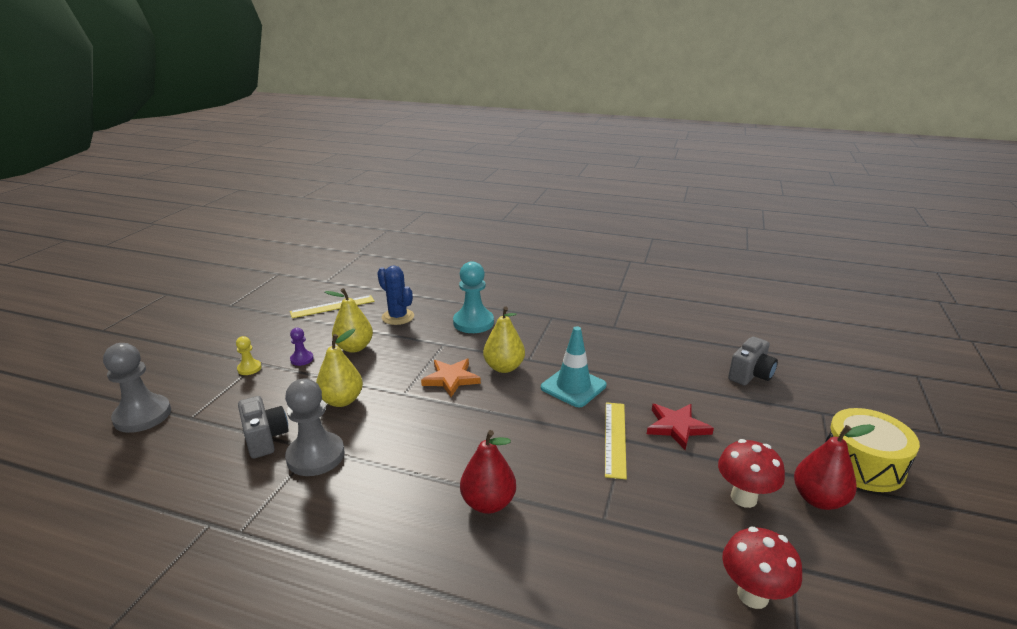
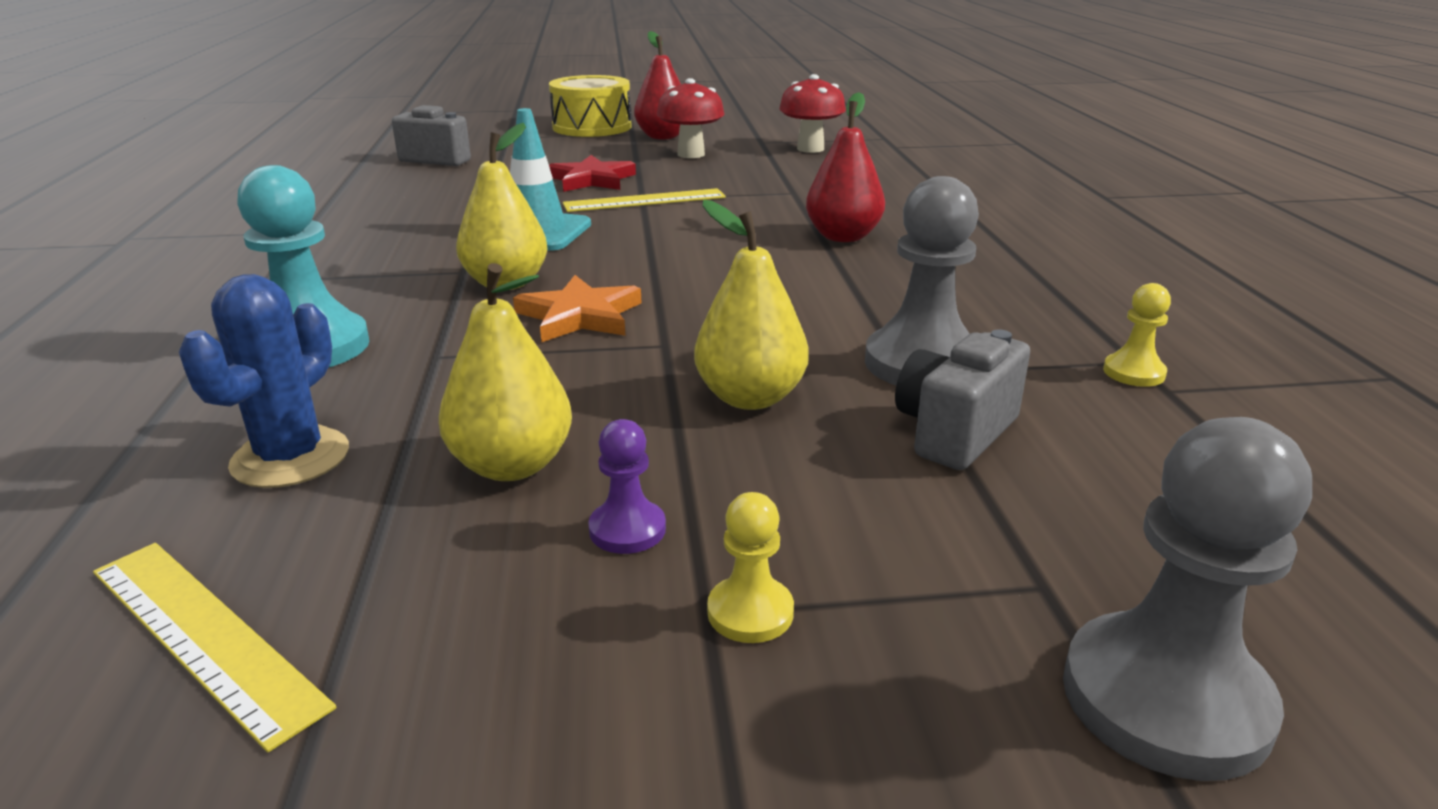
camera: 115 degrees left, 0 degrees up
none -> yellow pawn [1103,283,1171,387]

